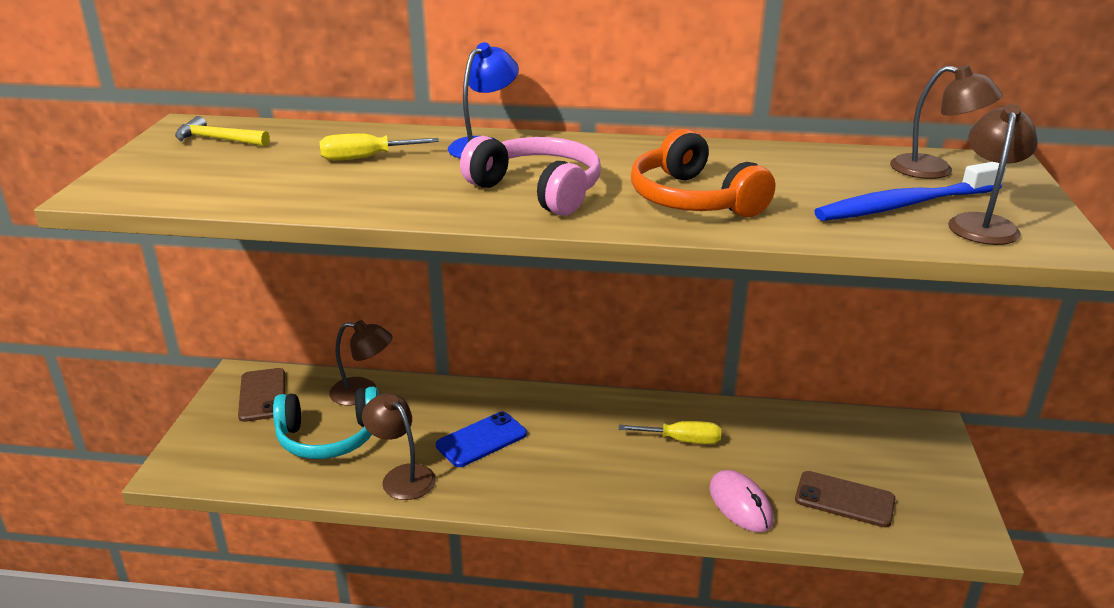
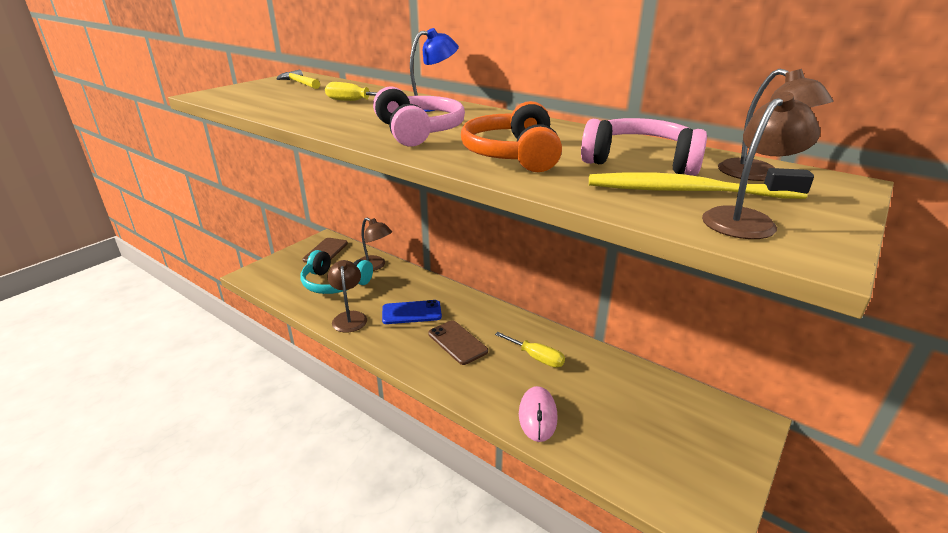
camera: 30 degrees right, 0 degrees up
brown phone [795,471,896,527] -> brown phone moved to [428,320,488,365]
blue toothbrush [814,162,1006,221] -> yellow toothbrush [589,168,814,199]
none -> pink headphones [581,118,707,176]

